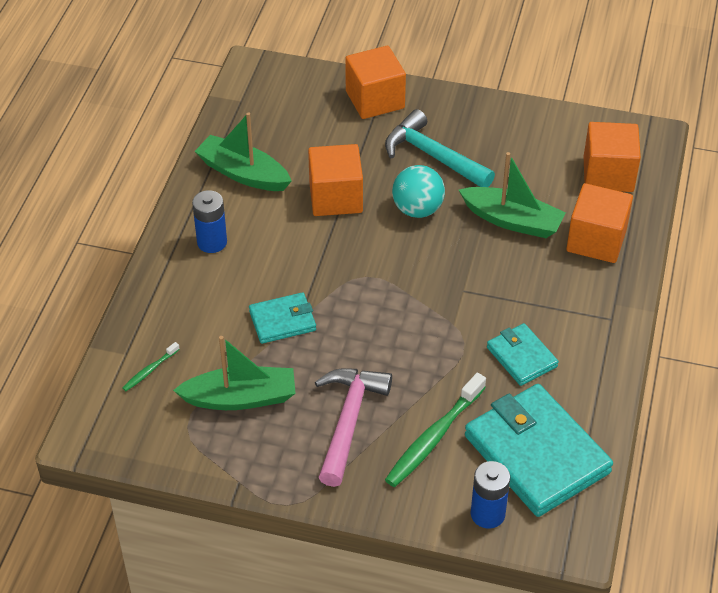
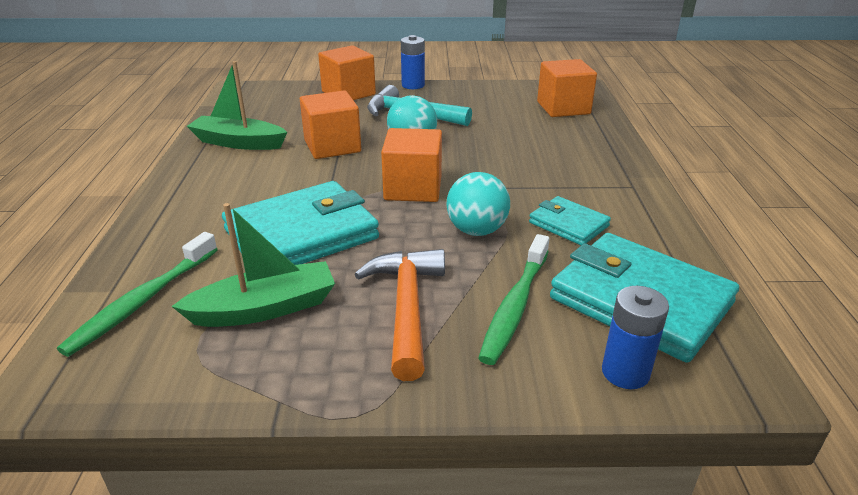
camera: 15 degrees left, 15 degrees down
green toothbrush [122,342,180,391] -> green toothbrush [57,232,218,357], size x2.05
blue battery [192,190,227,253] -> blue battery moved to [401,35,425,89]
turquoise wallet [249,292,316,344] -> turquoise wallet [222,181,379,265], size x1.93
pink hammer [315,368,392,487] -> orange hammer [355,249,445,381]
green boat [459,152,566,238] -> none
orange cube [566,183,633,263] -> orange cube moved to [381,128,442,202]
none -> turquoise ball [447,172,510,236]

